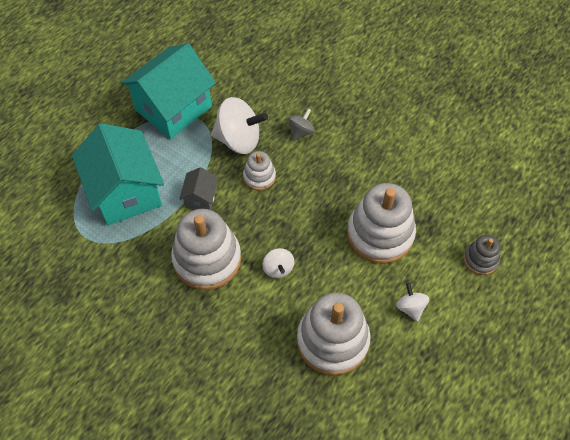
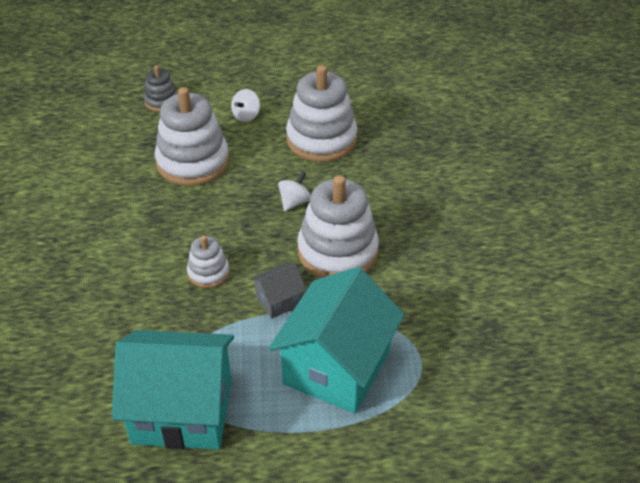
camera: 130 degrees left, 15 degrees down
white spinning top [211,97,268,154] -> none
grey spinning top [288,108,315,141] -> none

